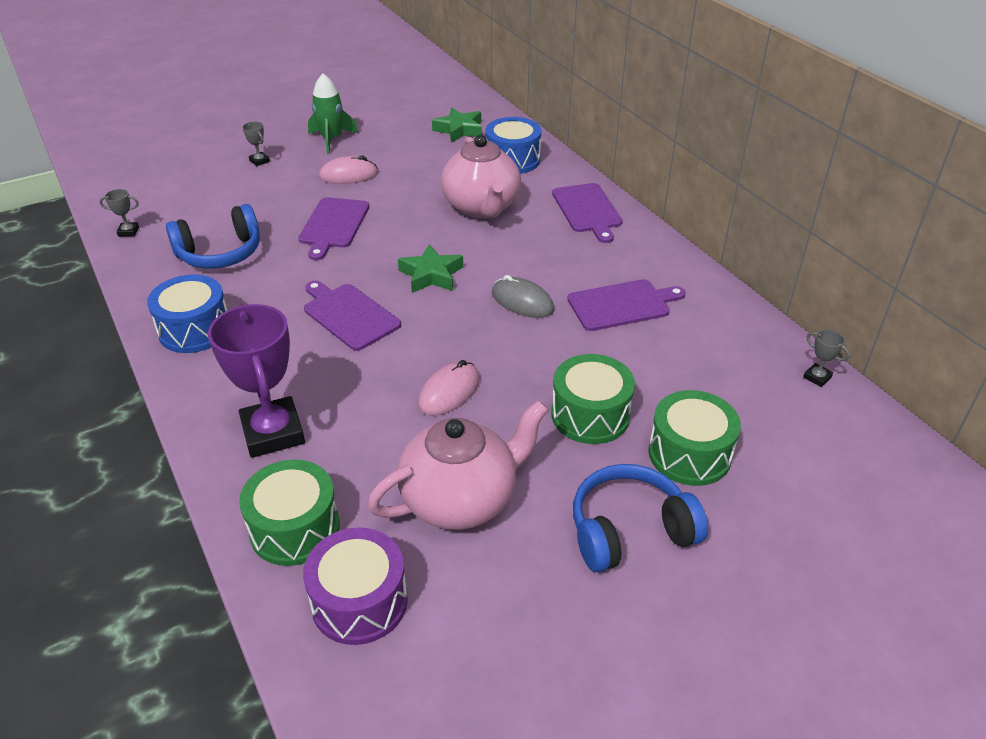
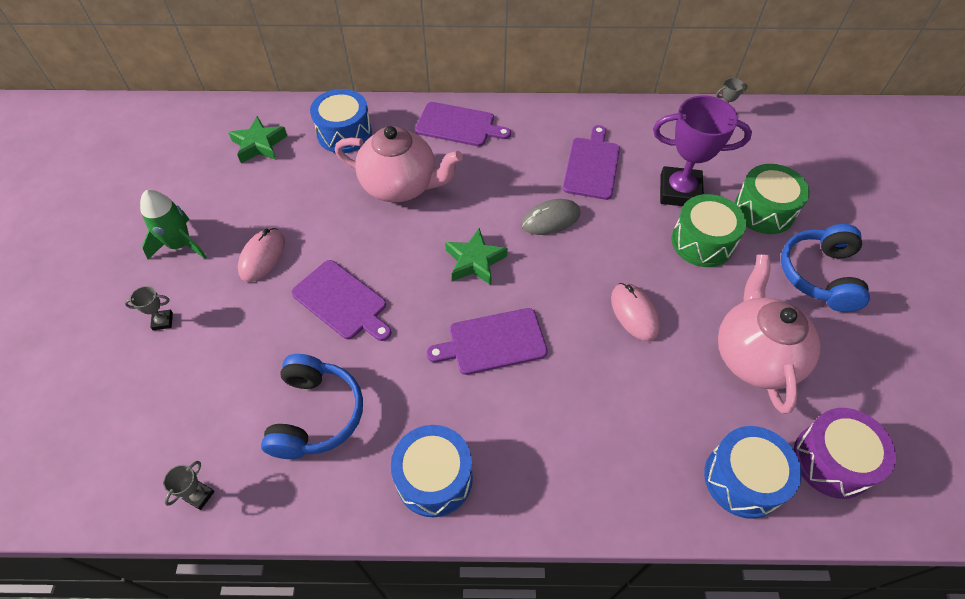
camera: 60 degrees left, 15 degrees up
purple trophy [208,304,305,458] -> purple trophy moved to [653,95,752,206]
green drum [239,460,340,566] -> blue drum [704,426,802,519]

